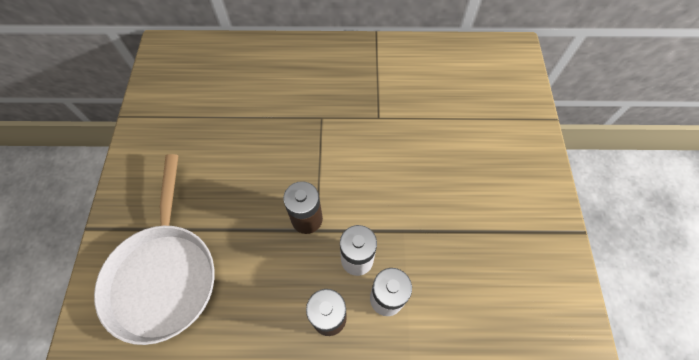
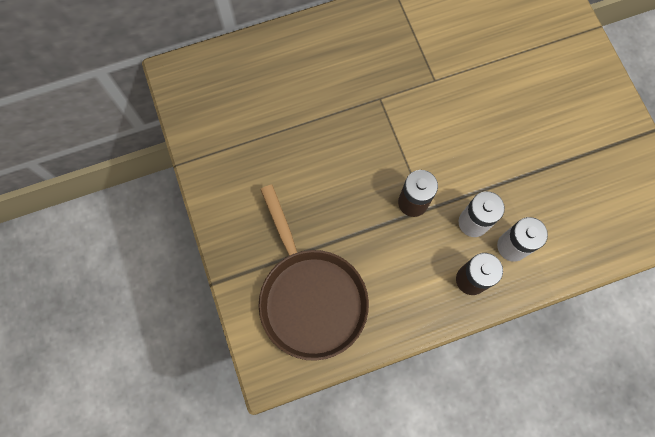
camera: 20 degrees left, 10 degrees up
white pan [94,154,214,345] -> brown pan [259,185,369,361]

